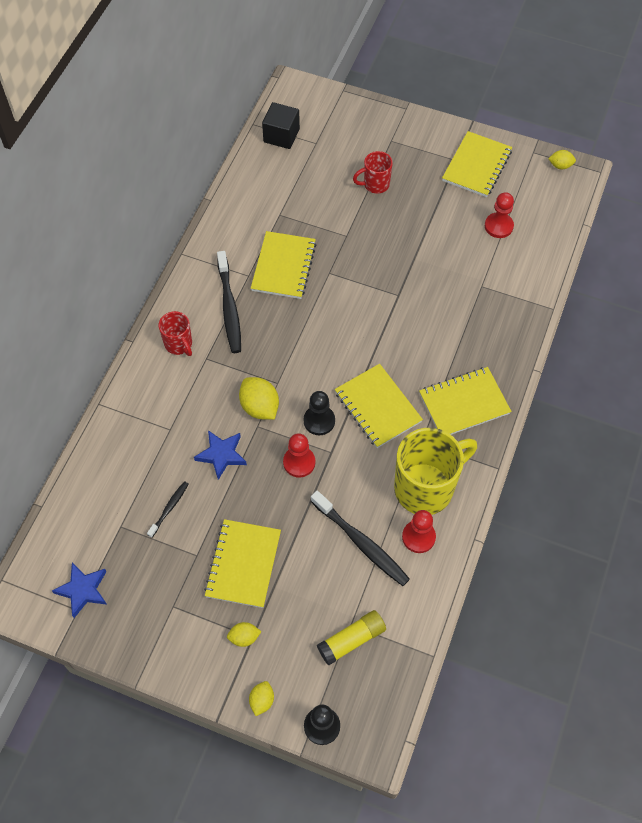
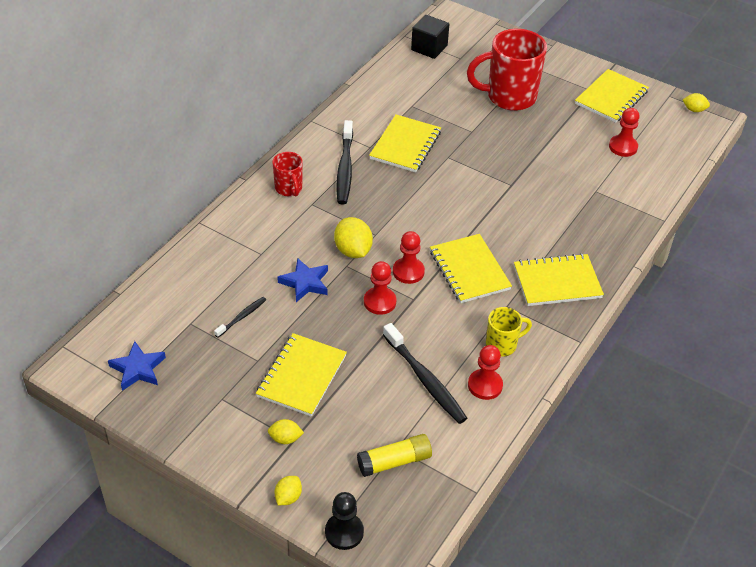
camera: 10 degrees right, 15 degrees down
black pawn [304,391,335,435] -> red pawn [393,231,425,284]
red mug [353,151,393,193] -> red mug [467,29,547,111], size x1.96
yellow mug [394,428,477,515] -> yellow mug [486,307,532,357], size x0.51

